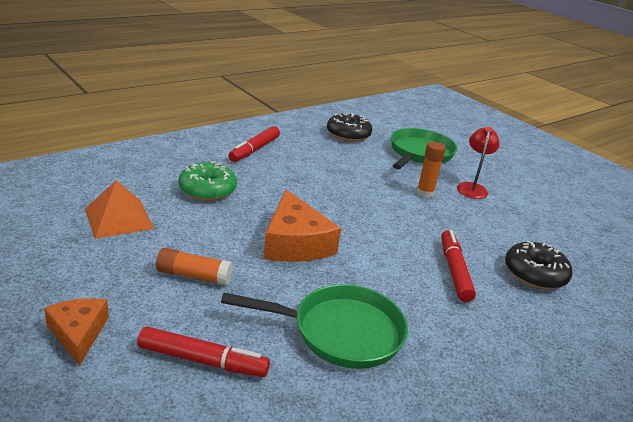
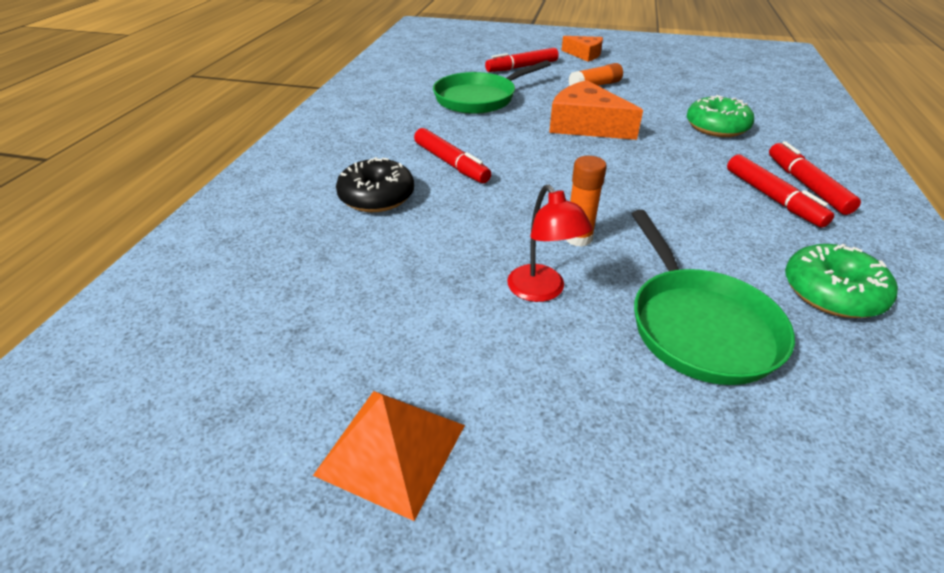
camera: 145 degrees right, 10 degrees up
orange pyramid [85,180,154,239] -> orange pyramid moved to [313,391,465,521]
black donut [327,113,372,142] -> green donut [785,244,898,318]
none -> red marker [727,155,834,228]

